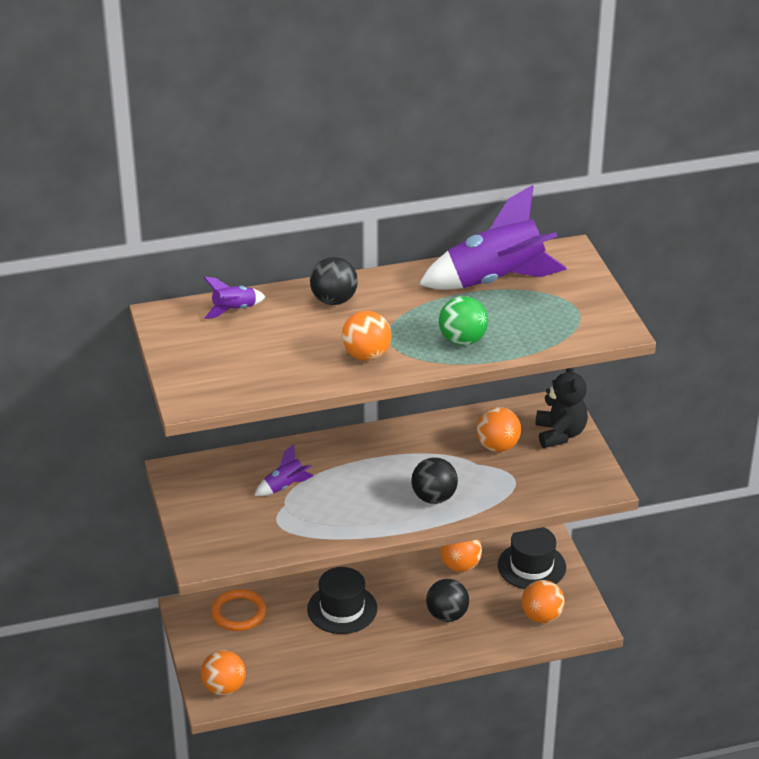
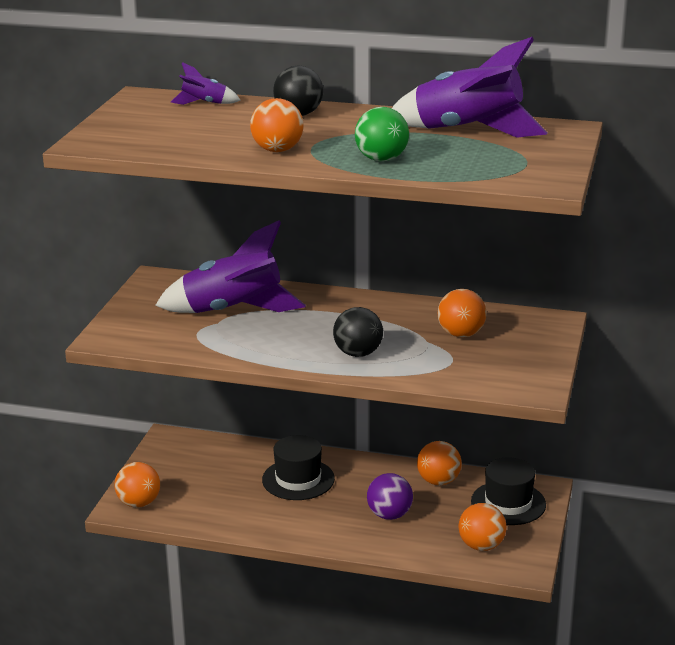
camera: 30 degrees right, 10 degrees down
orange ring [211,589,267,631] -> none
purple rocket [254,444,314,496] -> purple rocket [155,220,306,313], size x2.23
black ball [426,579,469,622] -> purple ball [367,473,413,520]
black teddy bear [535,368,588,448] -> none

